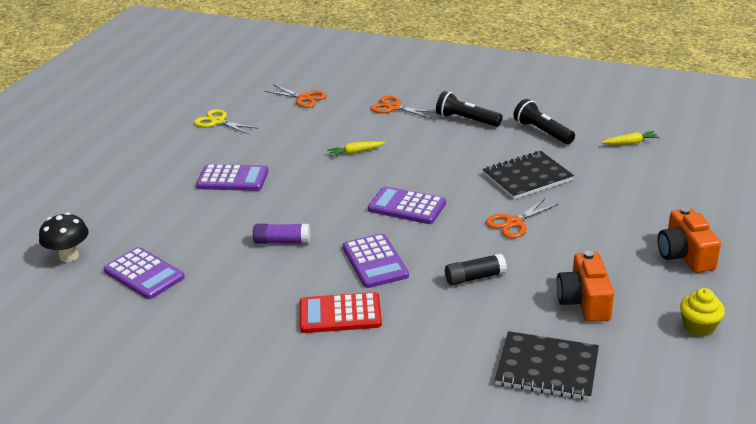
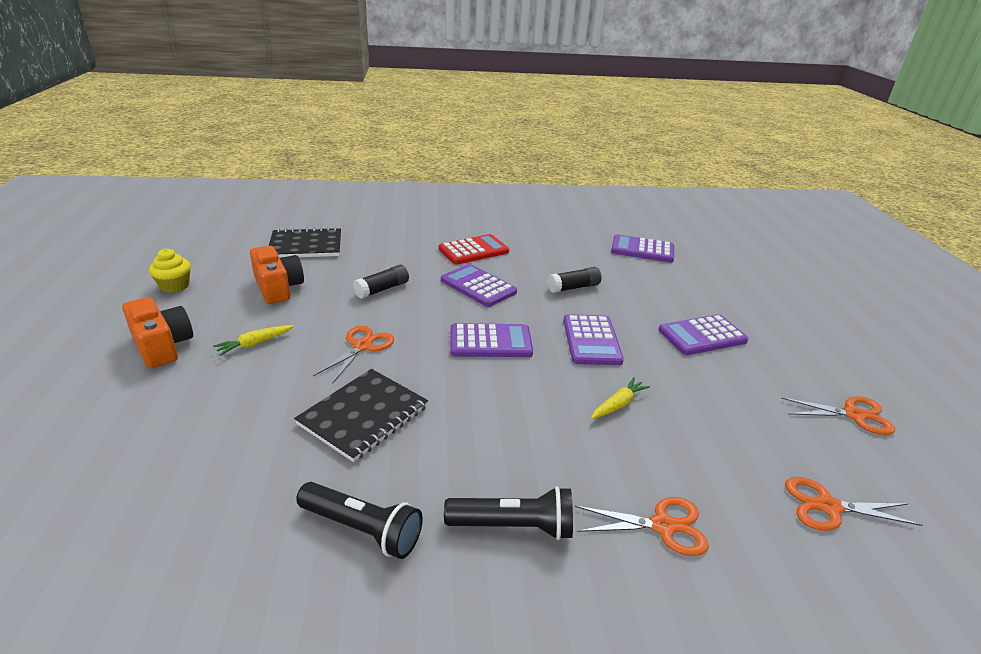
camera: 150 degrees right, 0 degrees up
black mushroom [39,212,89,262] -> none
yellow scissors [194,109,258,134] -> orange scissors [781,396,895,435]
purple glue stick [253,224,310,244] -> black glue stick [547,267,601,293]
yellow carrot [602,131,660,145] -> yellow carrot moved to [213,325,294,356]
none -> purple calculator [563,314,624,365]

